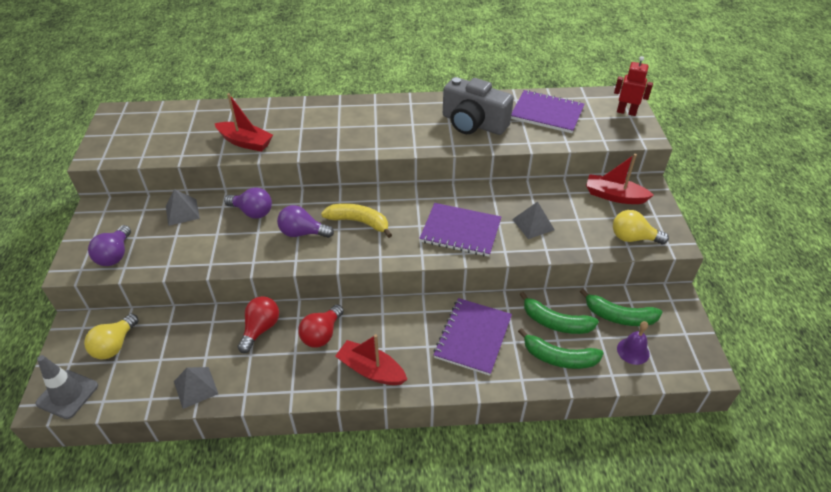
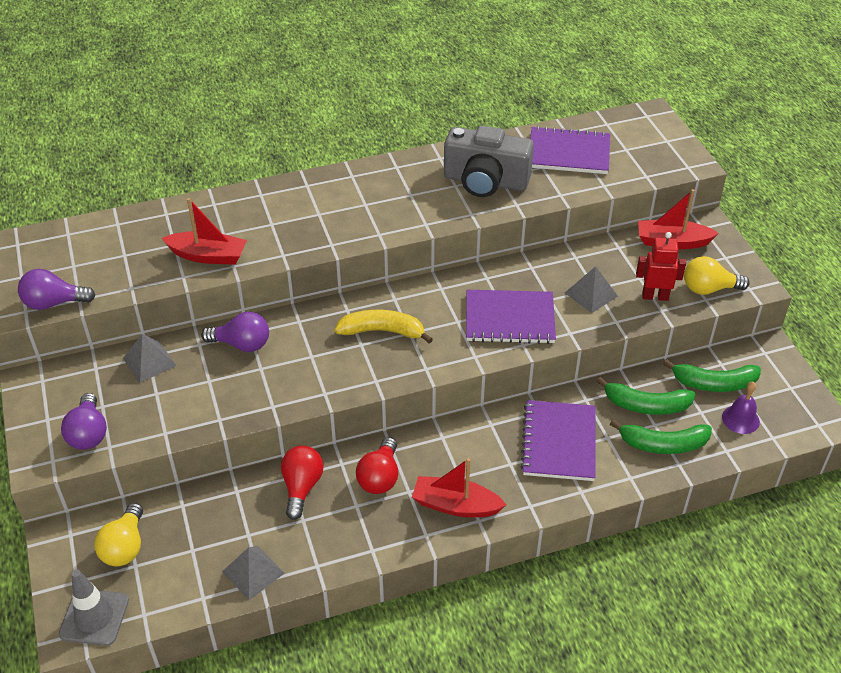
camera: 15 degrees left, 0 degrees up
purple light bulb [277,205,334,238] -> purple light bulb moved to [18,269,95,310]
red robot [614,56,653,116] -> red robot moved to [636,232,686,301]

